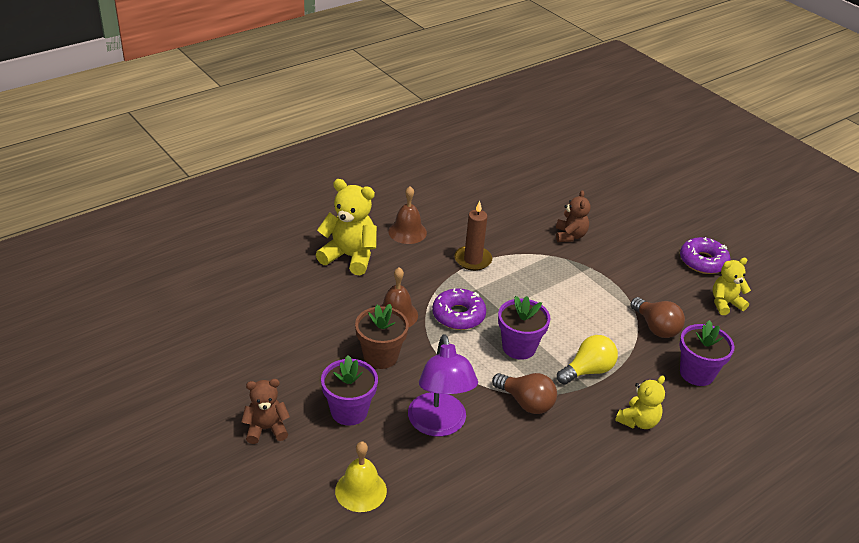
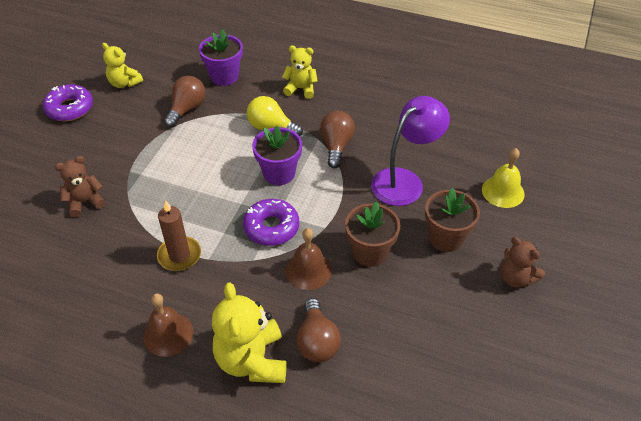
camera: 120 degrees left, 10 degrees up
purple flower pot [321,355,378,426] -> brown flower pot [425,188,480,252]
none -> brown light bulb [296,298,341,362]

